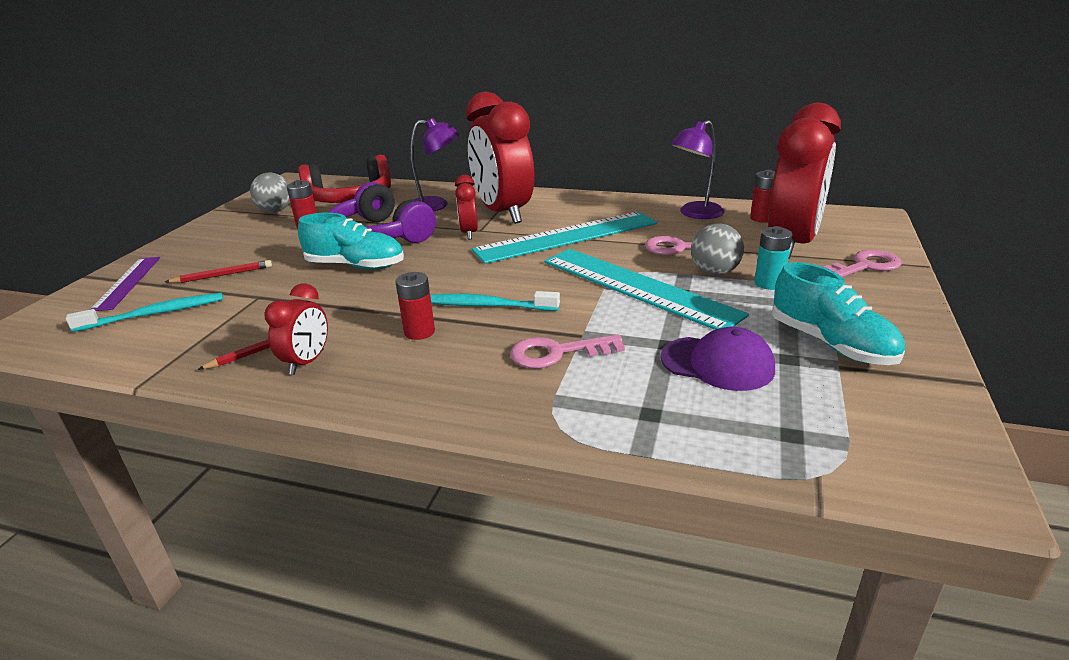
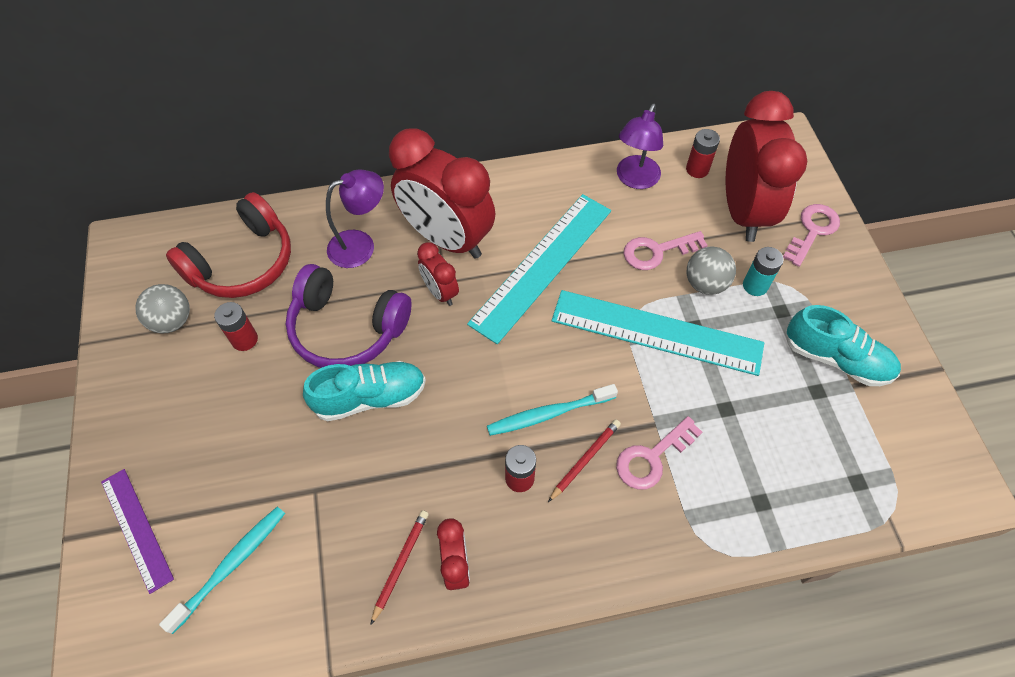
camera: 30 degrees left, 30 degrees up
red pencil [165,260,272,283] -> red pencil moved to [548,419,621,502]
purple cap [660,327,775,391] -> none

